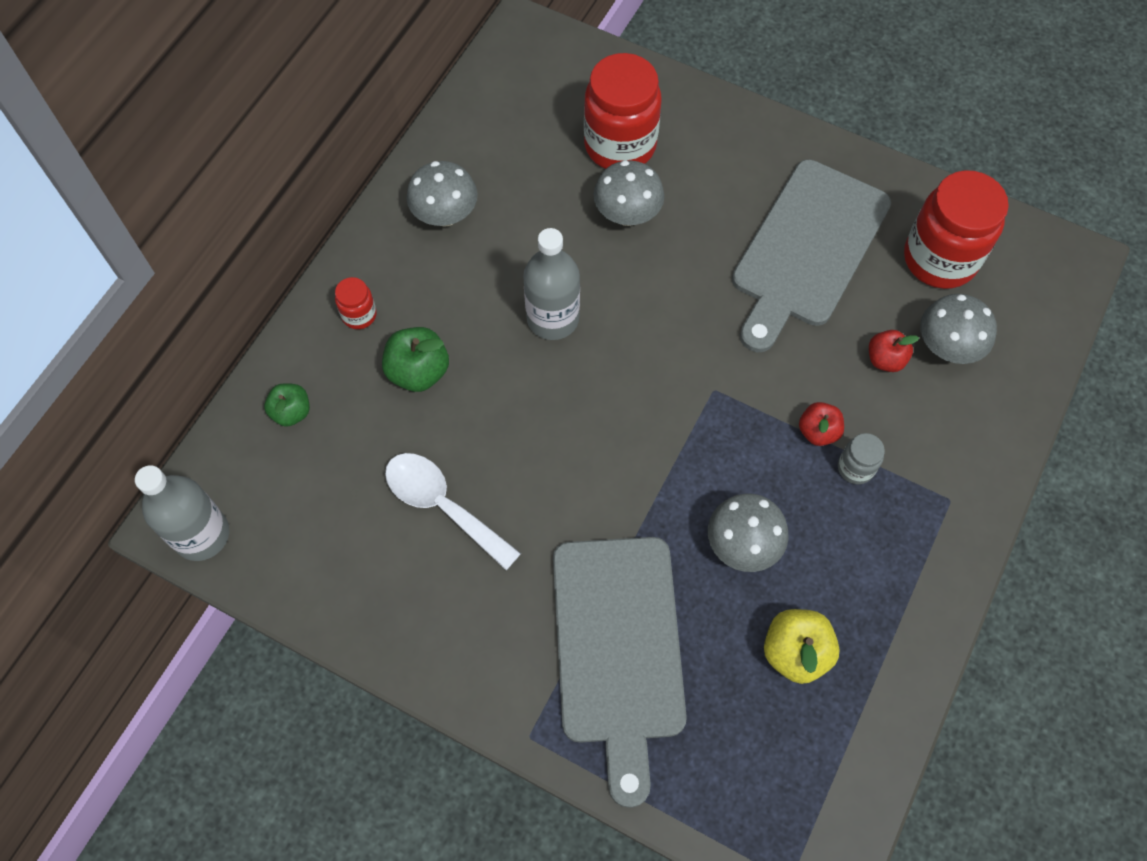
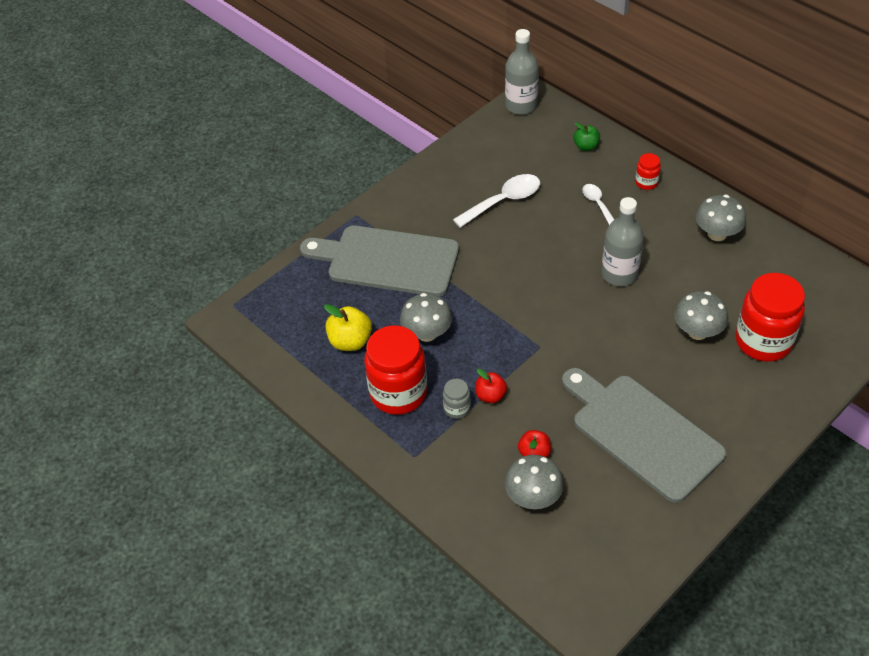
camera: 110 degrees right, 15 degrees down
green apple [382,327,449,392] -> white spoon [582,184,615,225]
red jar [904,170,1009,289] -> red jar moved to [364,325,427,415]

